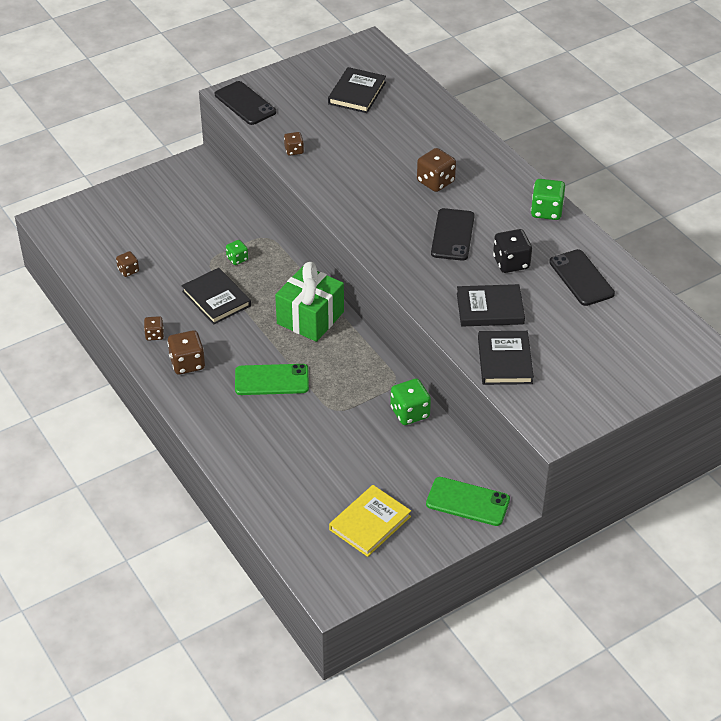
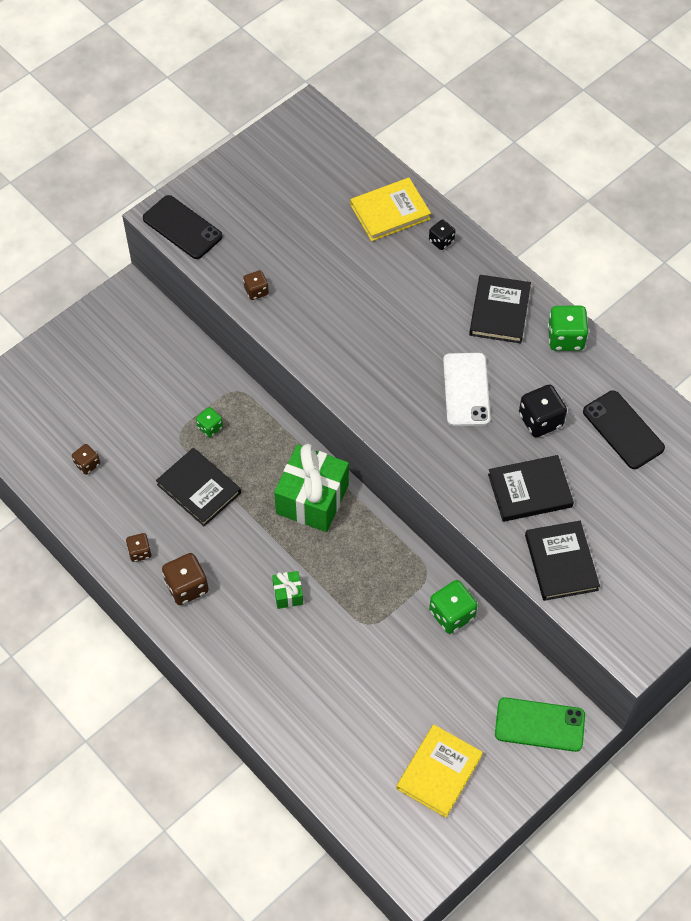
camera: 10 degrees left, 15 degrees up
green phone [235,364,309,395] -> green gift [272,571,303,609]
black book [328,67,386,113] -> black book moved to [469,275,531,343]
brown dice [417,148,456,192] -> none
black phone [431,208,475,261] -> white phone [443,353,490,426]
none -> yellow book [350,178,431,241]
none -> black dice [429,220,455,250]

